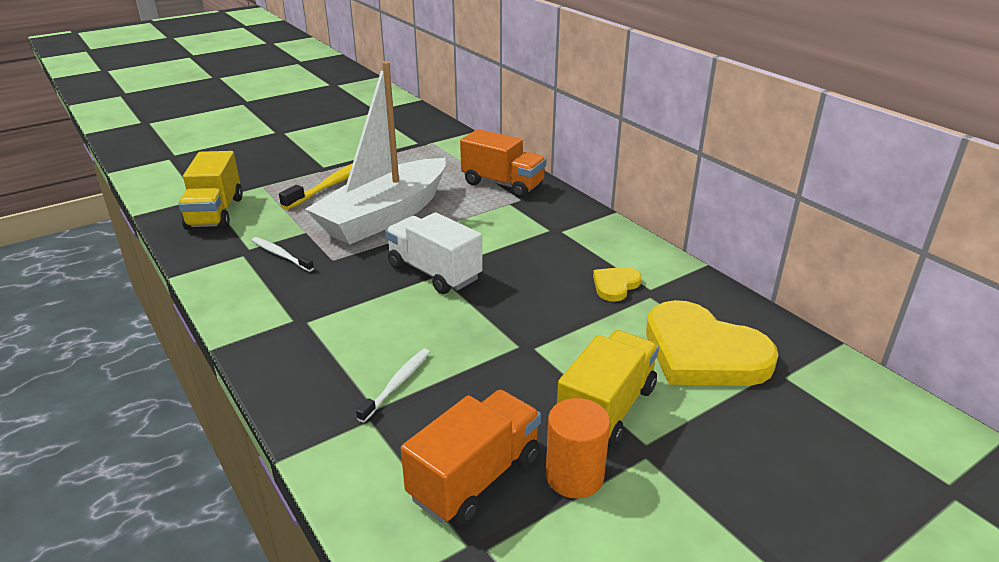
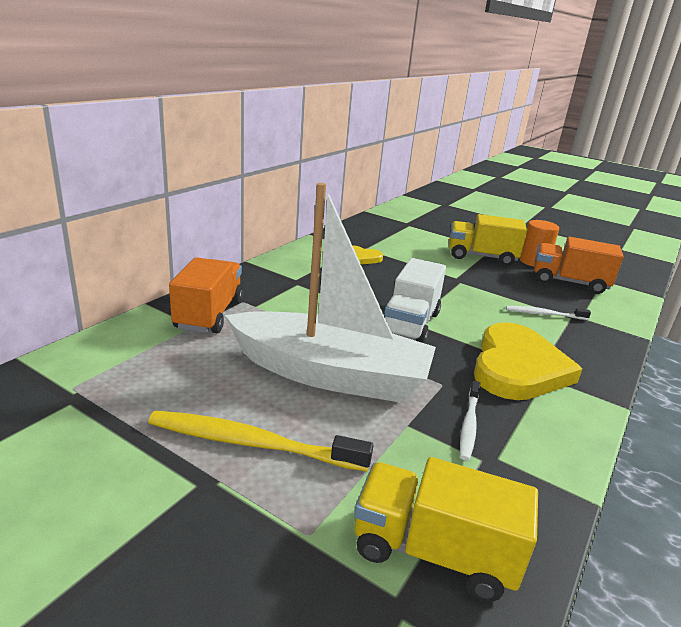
camera: 115 degrees left, 5 degrees down
yellow truck [178,151,243,230] -> yellow truck turned 135 degrees counterclockwise [354,457,538,602]
yellow heart [646,300,778,386] -> yellow heart moved to [474,322,582,400]

